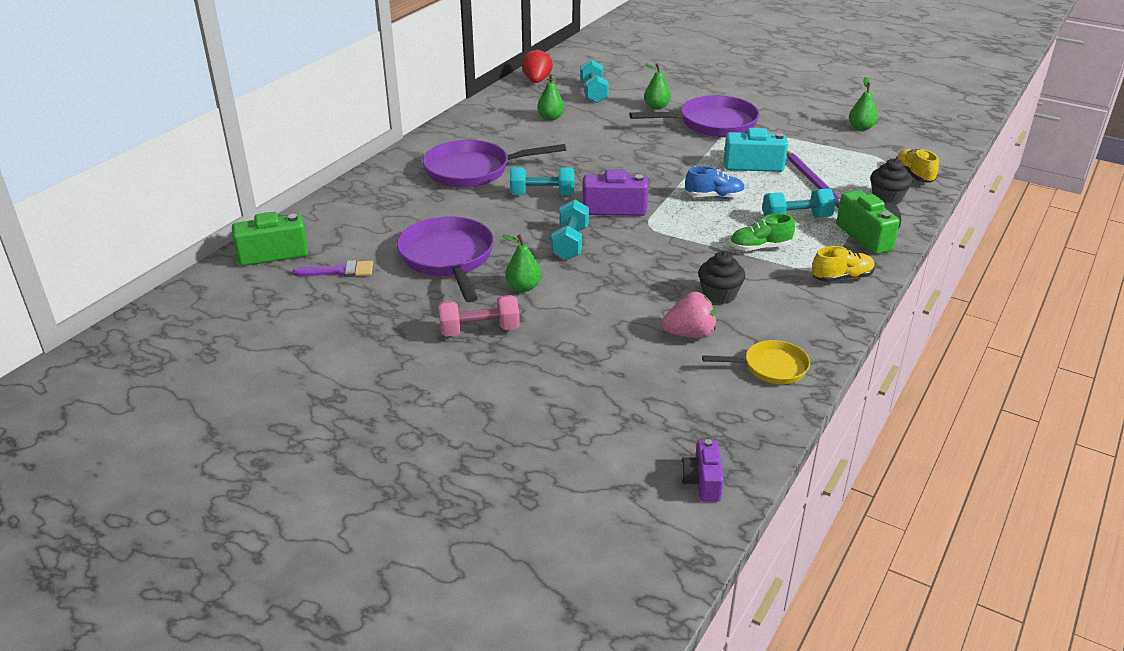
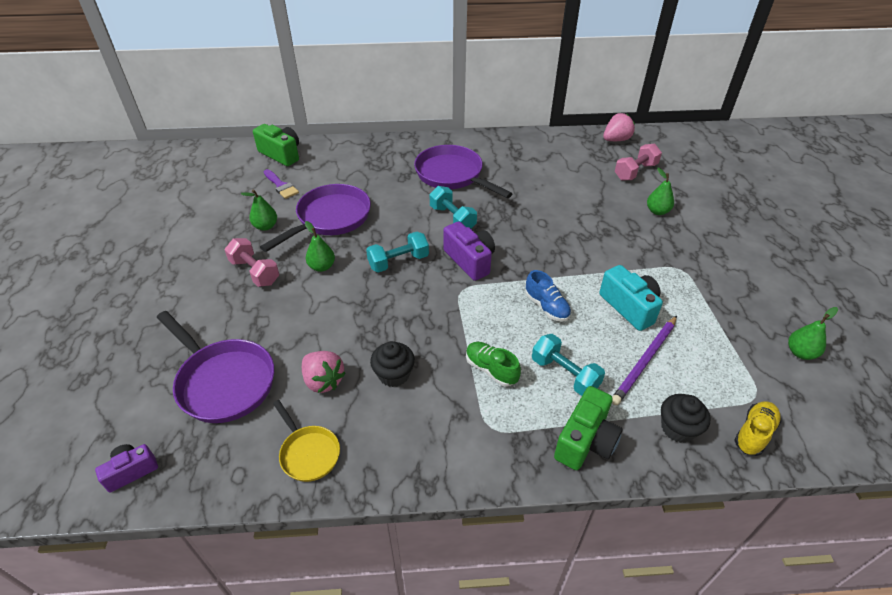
camera: 55 degrees right, 10 degrees up
red strawberry [522,49,553,83] -> pink strawberry [603,113,635,141]
green pear [537,74,565,121] -> green pear moved to [241,189,277,231]
turquoise dumbbell [580,60,609,103] -> pink dumbbell [615,144,662,181]
purple pan [629,95,760,137] -> purple pan moved to [157,311,274,423]
yellow shoe [812,246,875,282] -> none

